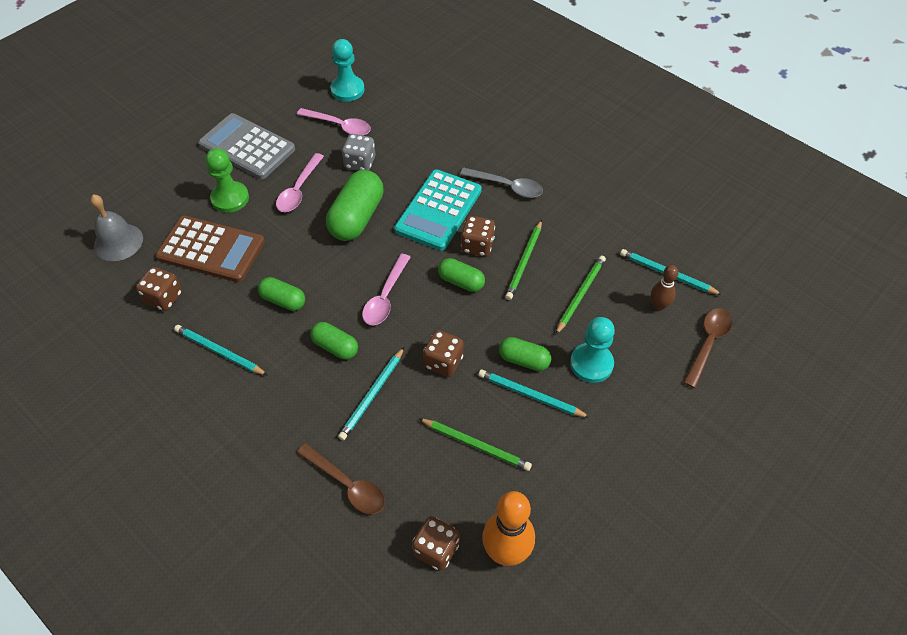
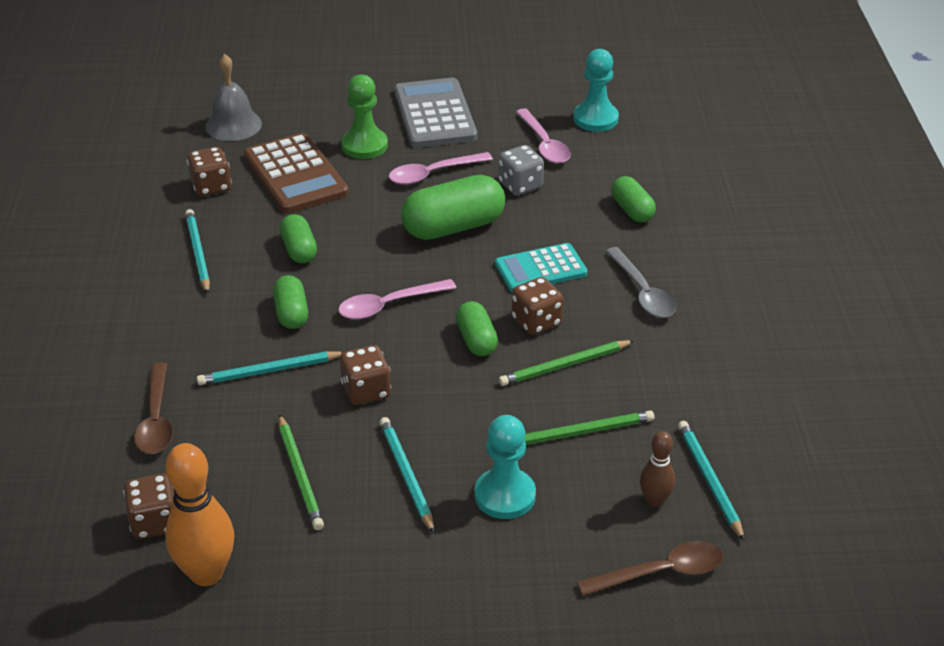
camera: 45 degrees right, 15 degrees down
turquoise calculator [394,169,482,251] -> turquoise calculator [495,243,588,292], size x0.66
green capsule [499,337,552,371] -> green capsule moved to [611,176,656,222]

